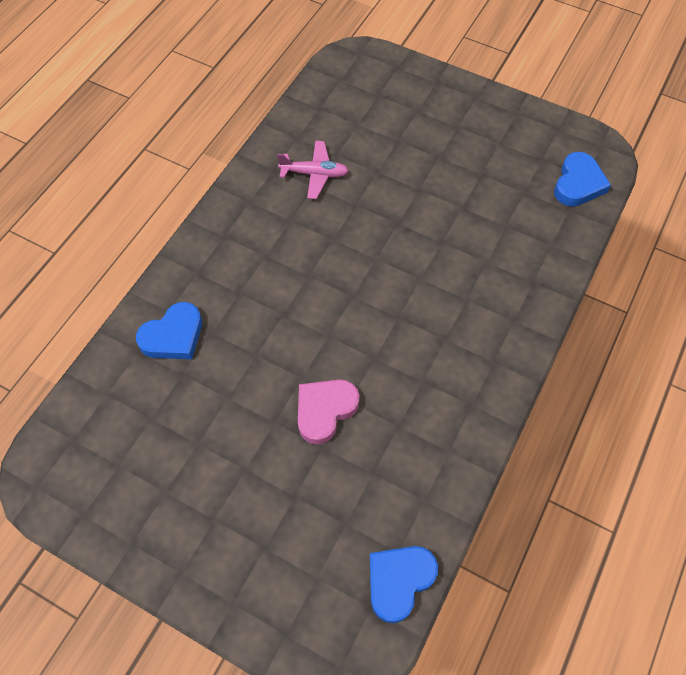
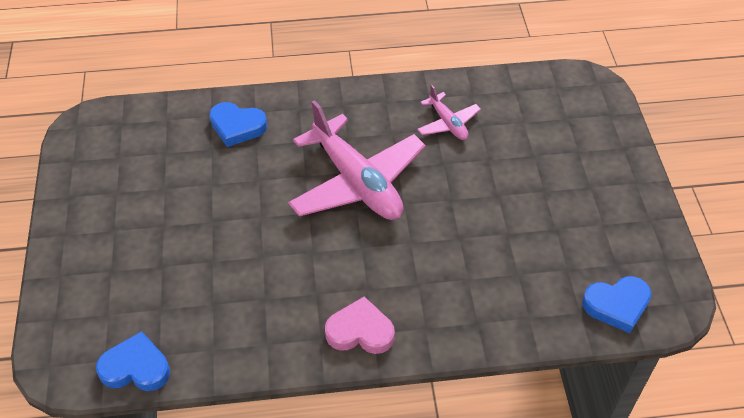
camera: 55 degrees right, 10 degrees down
pink heart [298,379,360,445] -> pink heart moved to [325,296,395,354]
none -> pink plane [288,100,426,220]

